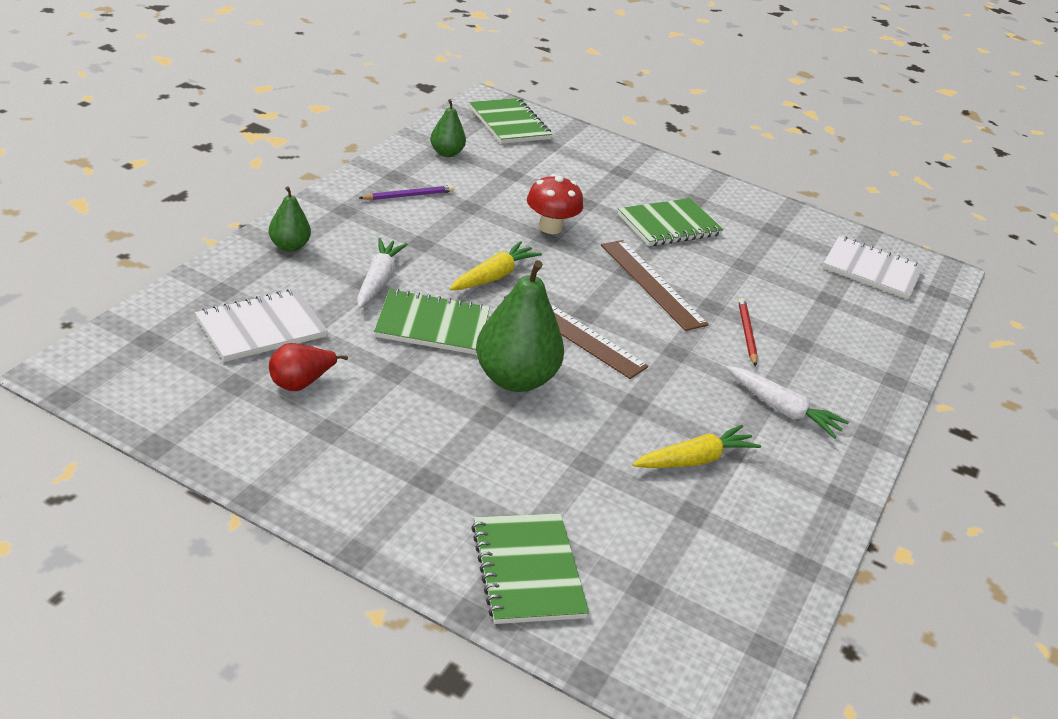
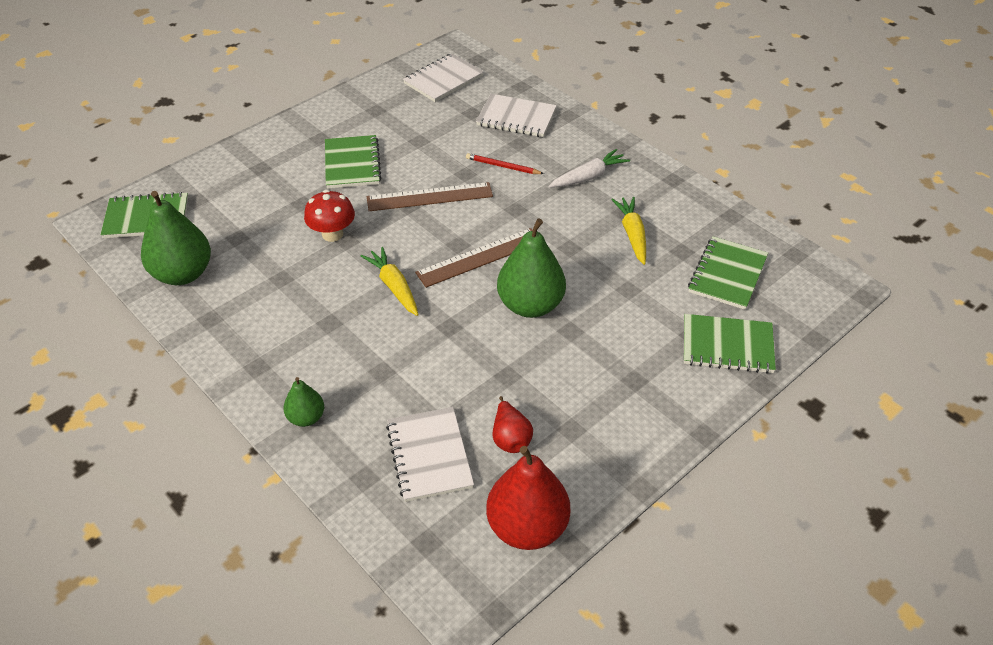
camera: 65 degrees left, 10 degrees up
white carrot [357,238,408,308] -> none
purple pencil [359,185,454,200] -> none
green notebook [374,289,490,355] -> green notebook moved to [688,236,768,310]
green pear [430,99,466,157] -> green pear [141,191,211,285], size x1.89
none -> white notebook [476,94,557,137]
none -> red pear [486,446,570,550]

